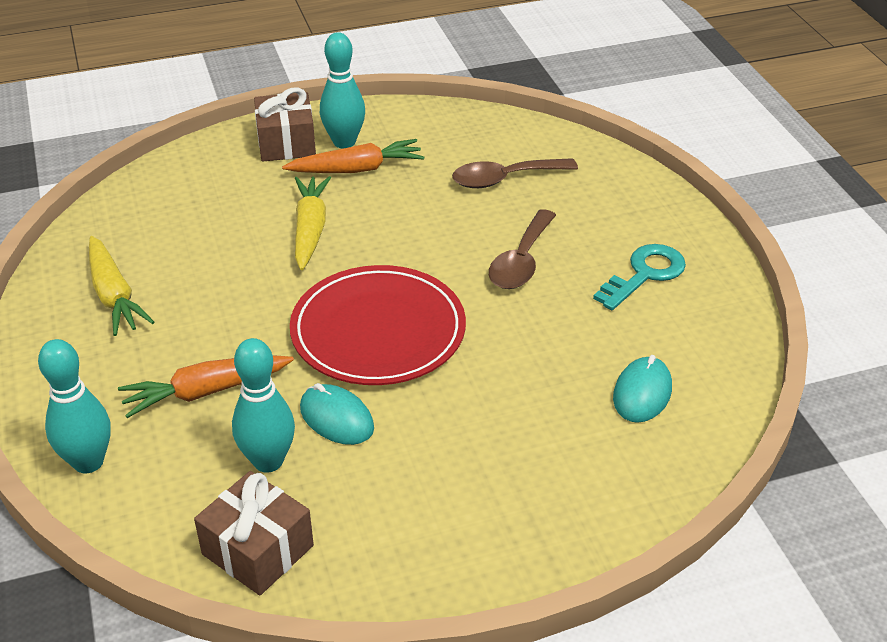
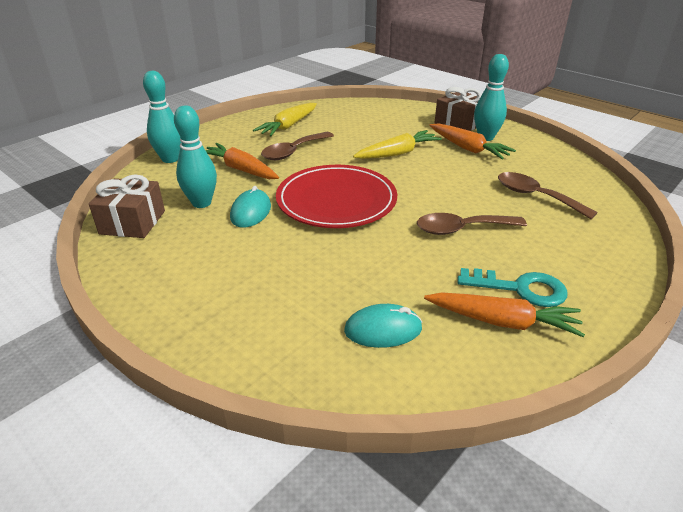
camera: 60 degrees right, 5 degrees down
none -> brown spoon [261,132,334,160]
none -> orange carrot [424,292,585,337]

